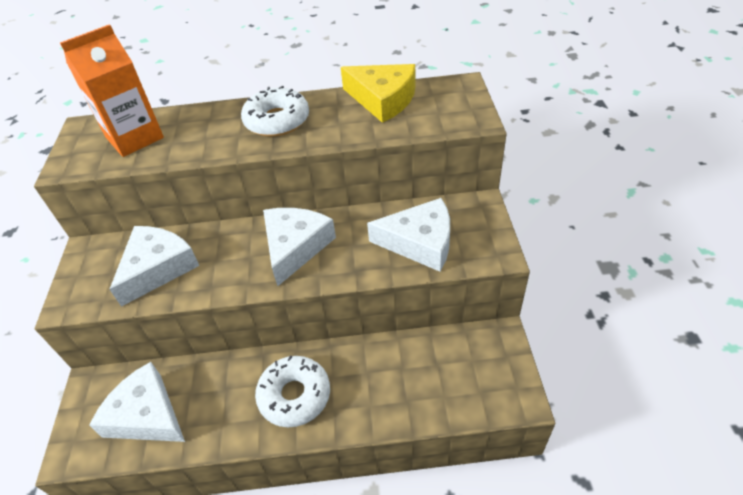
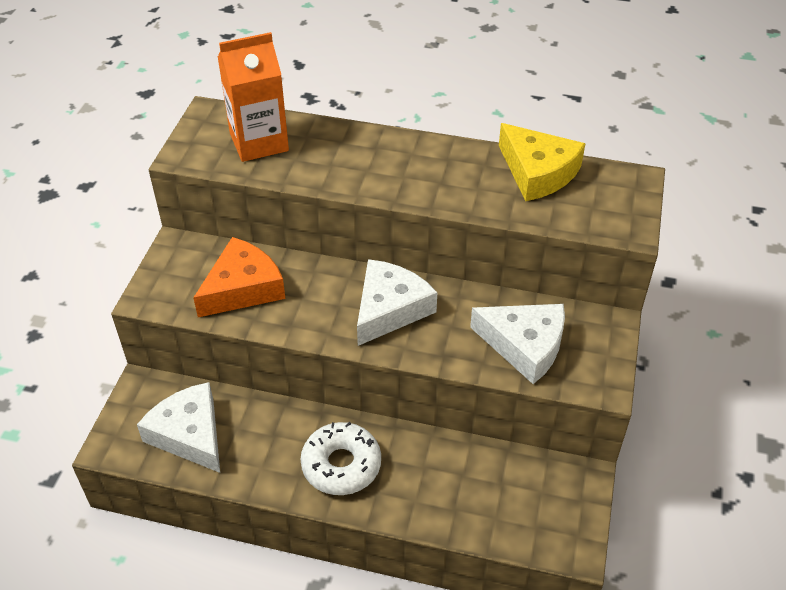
camera: 15 degrees right, 0 degrees up
white cheese [109,226,199,307] -> orange cheese [193,237,285,317]
white donut [241,86,309,137] -> none

